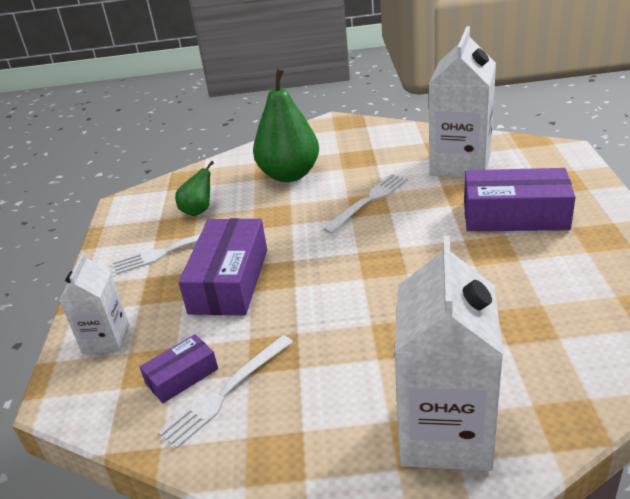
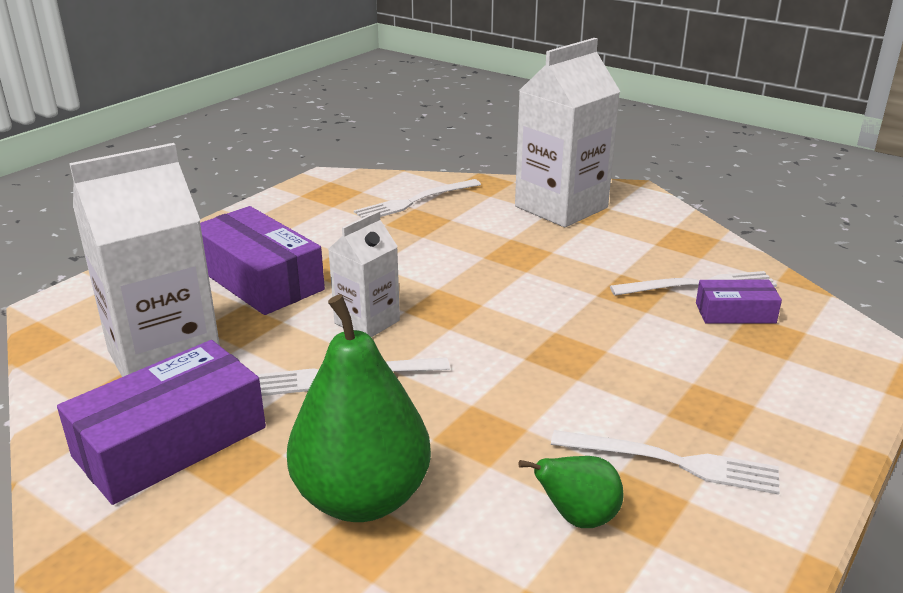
camera: 145 degrees left, 5 degrees down
white carton [59,252,129,354] -> white carton moved to [328,211,400,337]
purple box [178,218,267,315] -> purple box moved to [57,340,266,505]
none -> white fork [354,179,481,218]

